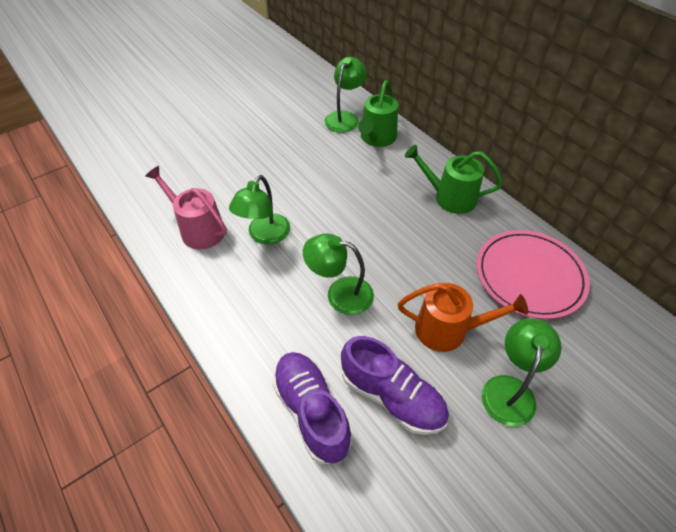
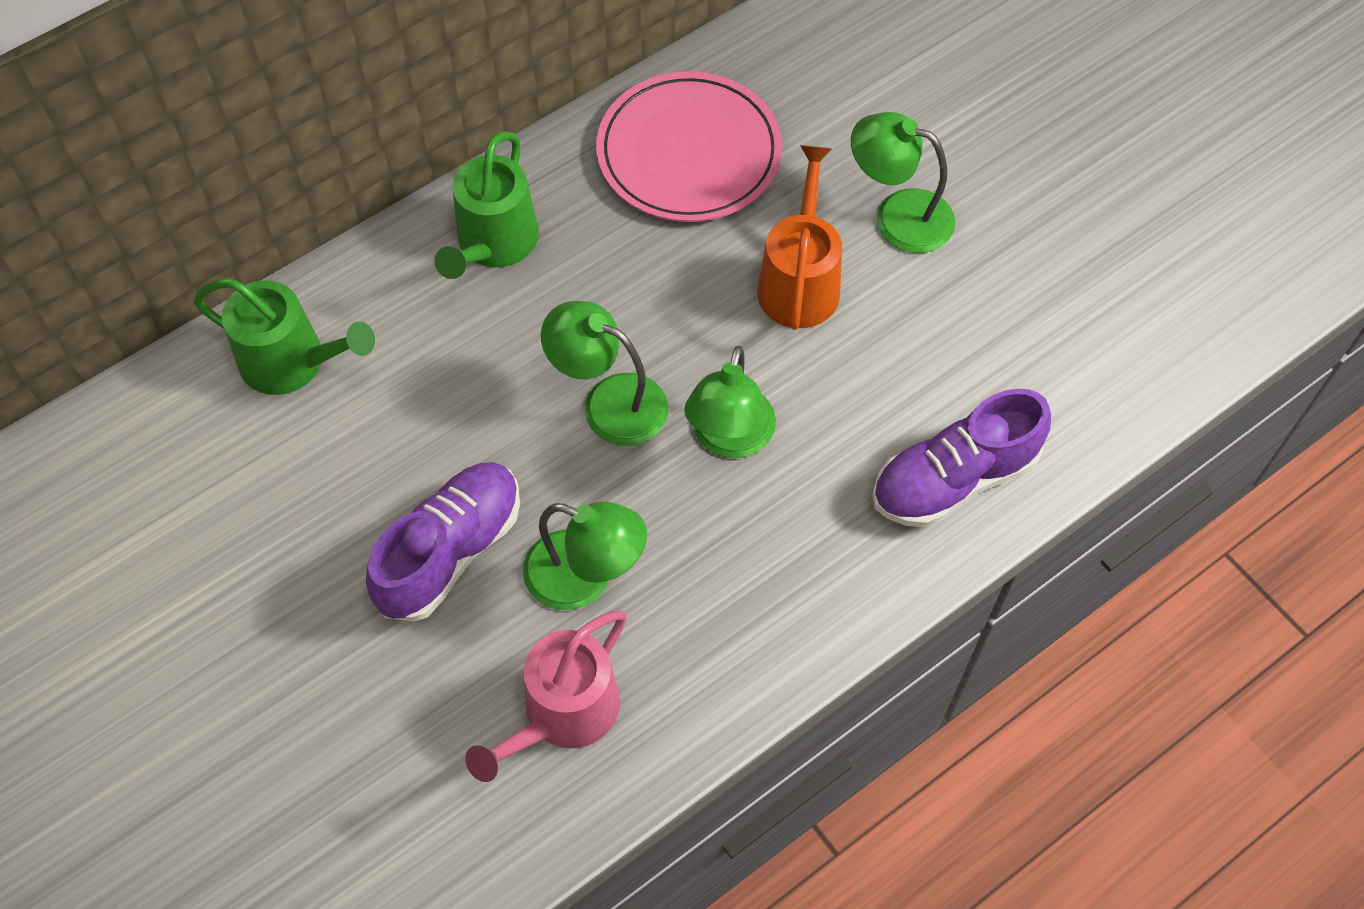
camera: 90 degrees left, 10 degrees up
green lamp [325,57,367,133] -> green lamp moved to [541,301,668,446]
purple shoe [341,336,449,435] -> purple shoe moved to [366,462,520,622]

